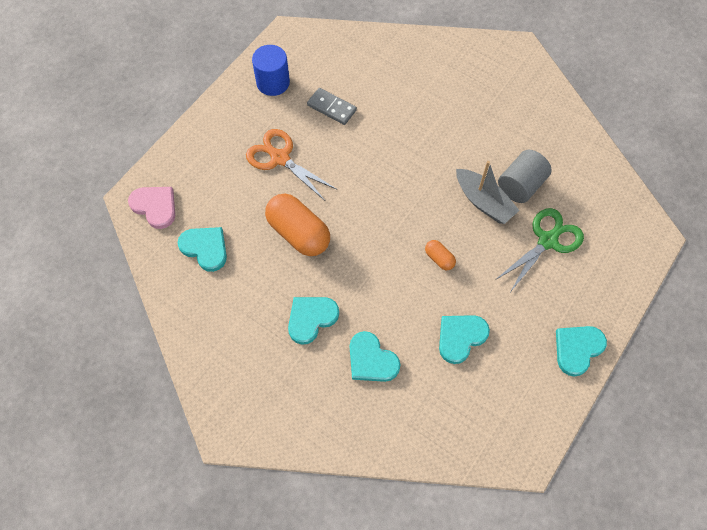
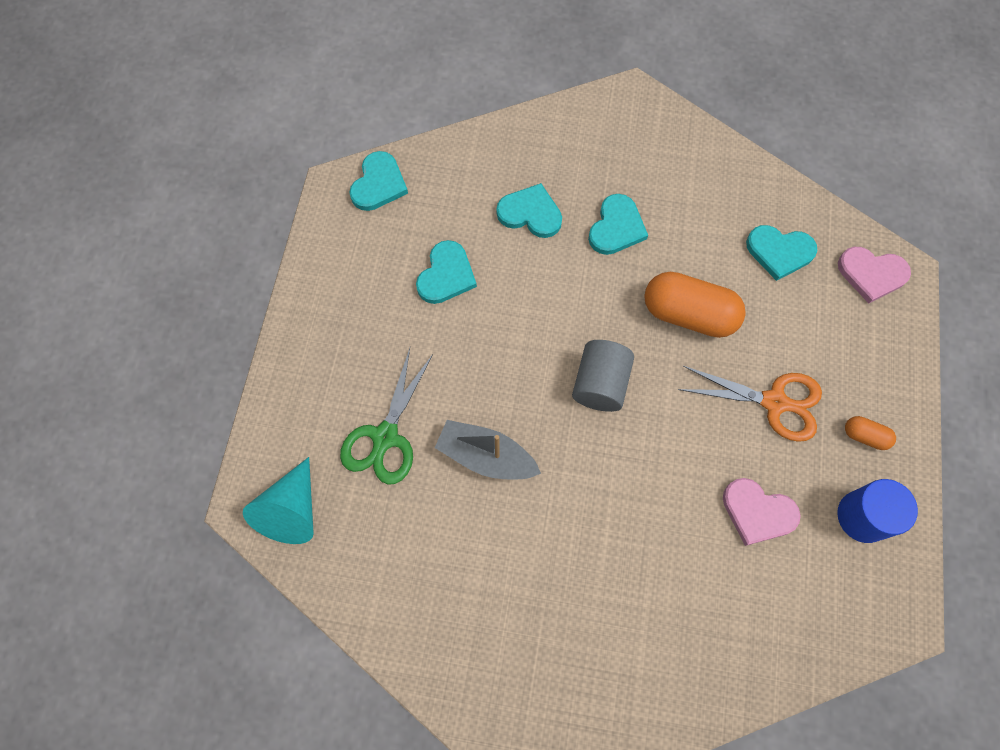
camera: 155 degrees right, 5 degrees up
grey domino [307,88,357,125] -> pink heart [723,478,801,546]
orange capsule [425,240,456,270] -> orange capsule moved to [845,416,896,450]
grey cylinder [498,150,552,203] -> grey cylinder moved to [572,340,634,412]
turquoise heart [556,326,607,377] -> turquoise heart moved to [349,151,408,211]
none -> turquoise cone [243,457,314,544]

